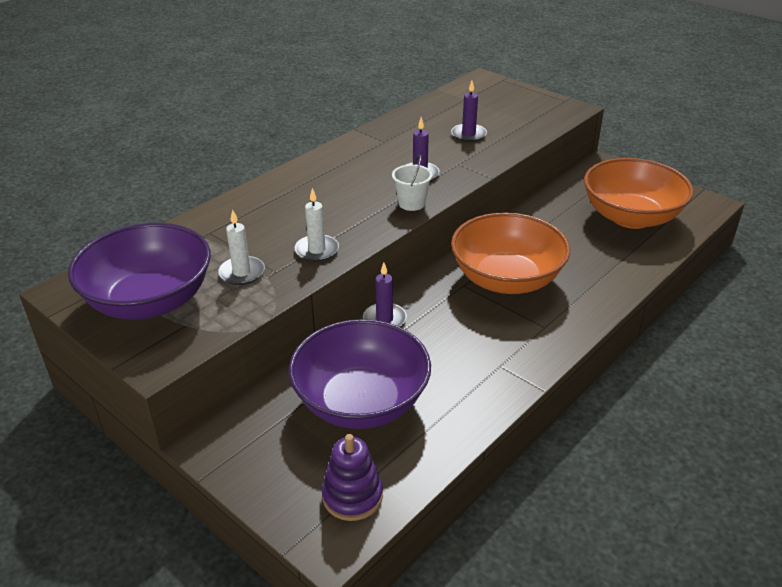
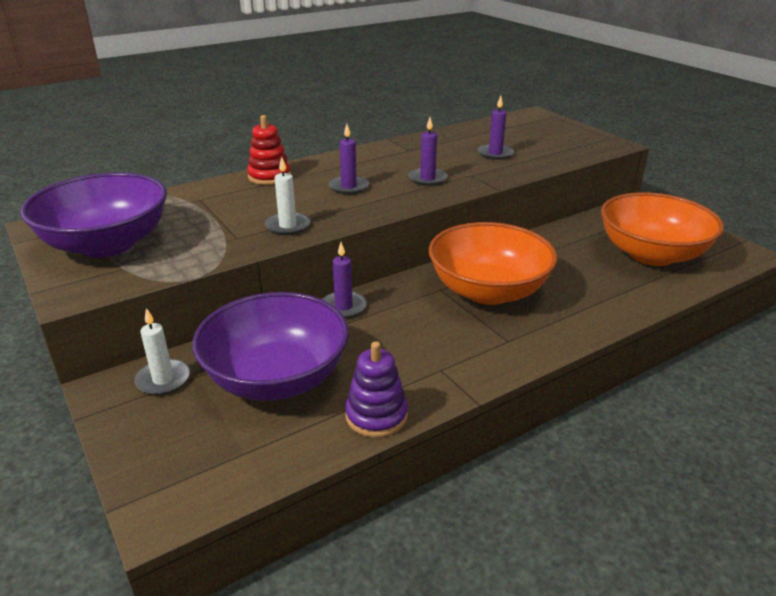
camera: 15 degrees right, 5 degrees down
white candle [218,209,265,285] -> white candle moved to [134,308,190,395]
purple stacking toy [322,434,383,521] -> purple stacking toy moved to [345,341,408,438]
white bucket [392,154,433,211] -> none
none -> red stacking toy [247,115,291,185]
none -> purple candle [329,124,369,195]

